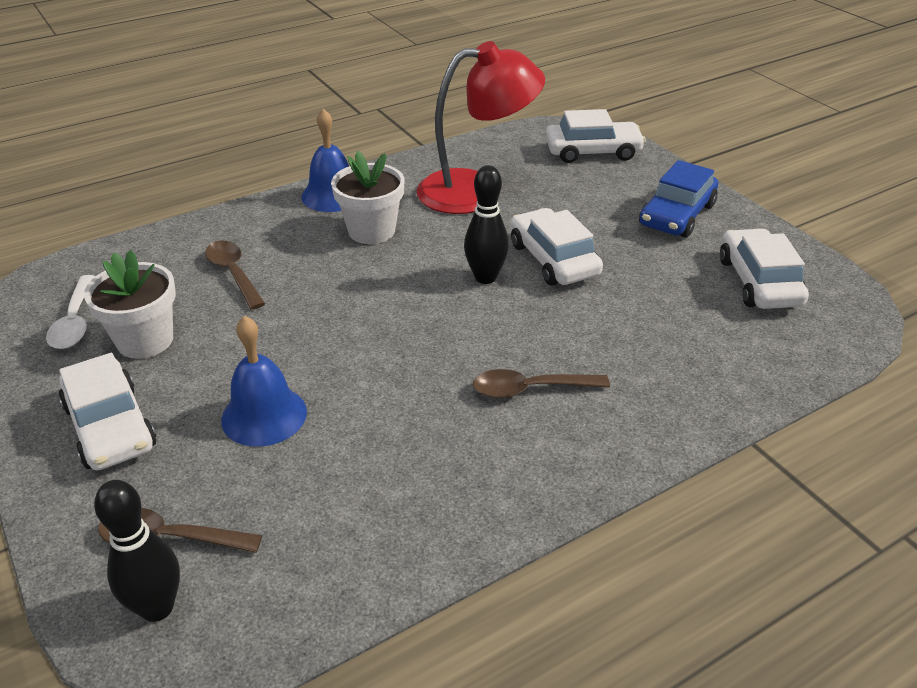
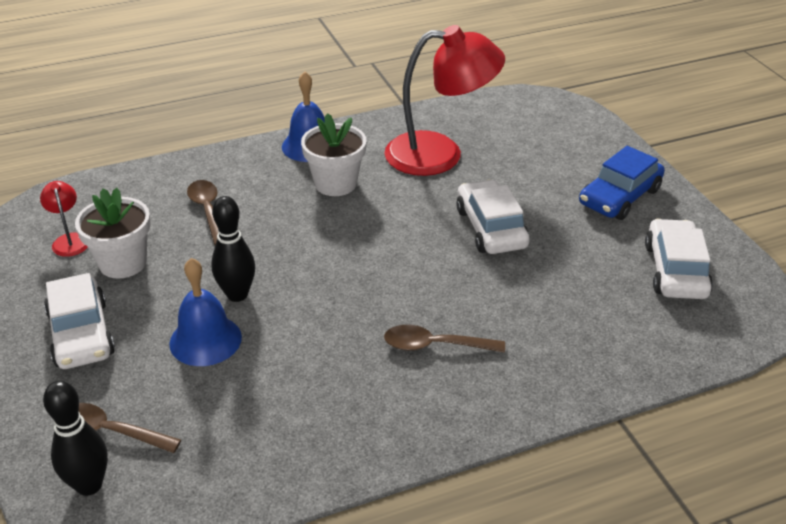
camera: 10 degrees right, 0 degrees up
white spoon [46,275,95,349] -> red lamp [40,181,88,257]
black bowling pin [464,165,509,284] -> black bowling pin moved to [211,196,255,302]
white car [545,109,646,163] -> none

